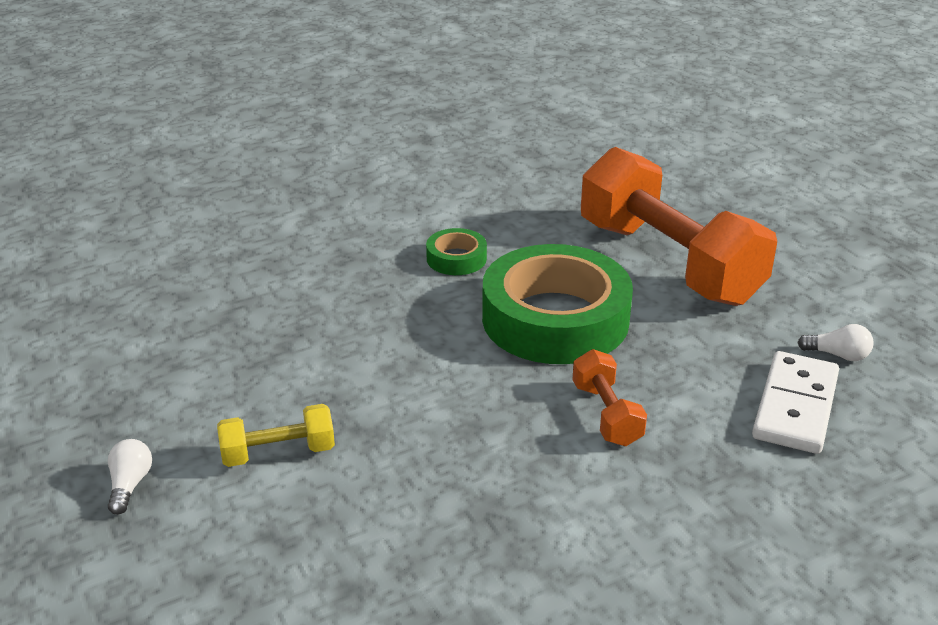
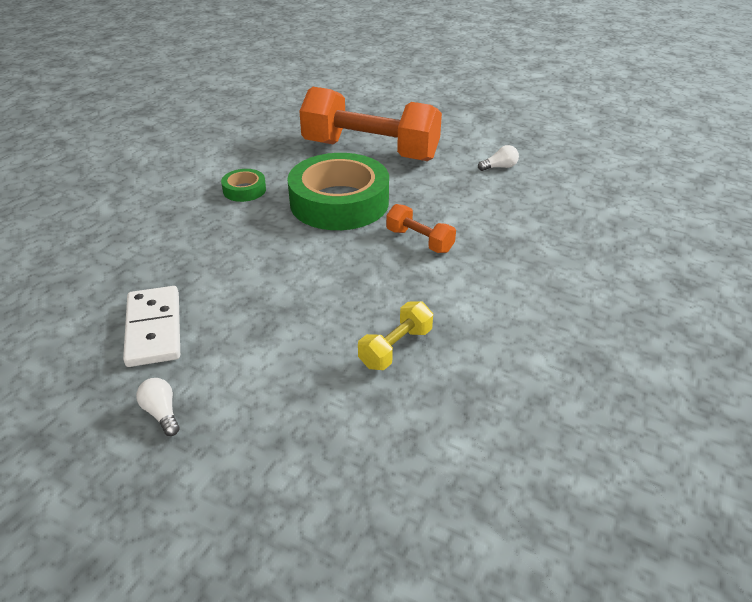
camera: 35 degrees left, 5 degrees up
yellow dumbbell [217,404,335,467] -> yellow dumbbell moved to [358,301,433,370]
white domino [752,351,839,454] -> white domino moved to [123,286,180,367]

